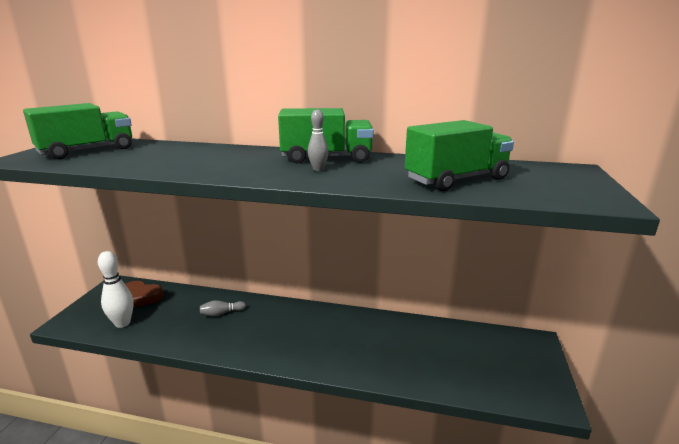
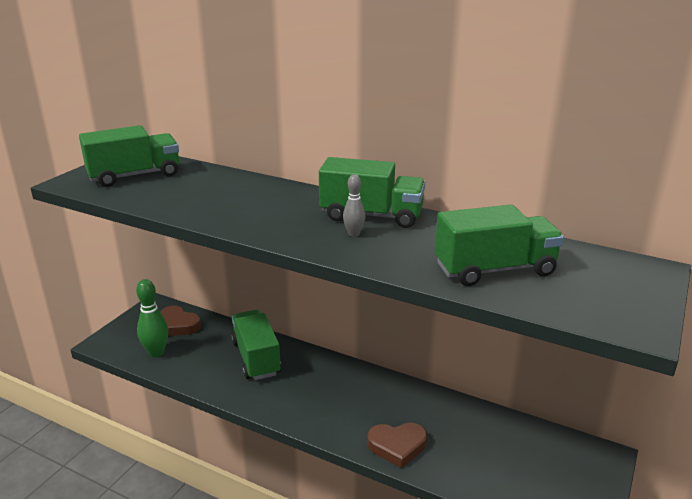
camera: 15 degrees right, 5 degrees up
white bowling pin [98,251,134,328] -> green bowling pin [136,279,168,357]
grey bowling pin [200,300,246,316] -> green truck [231,310,281,380]
none -> brown heart [367,423,427,468]

